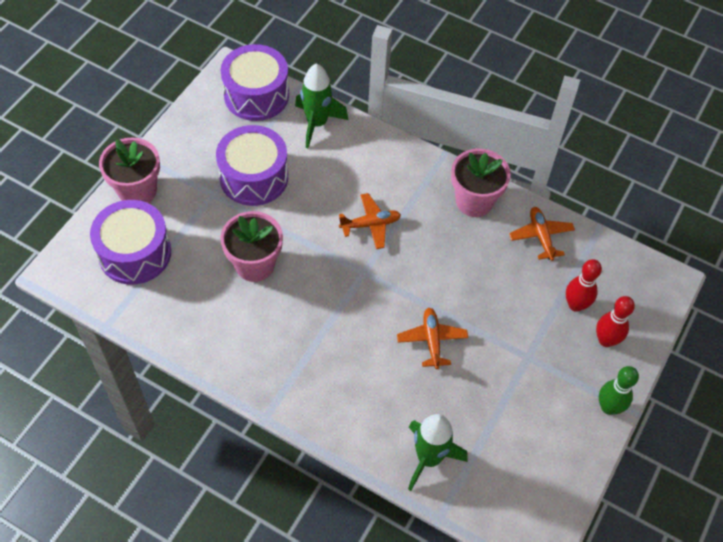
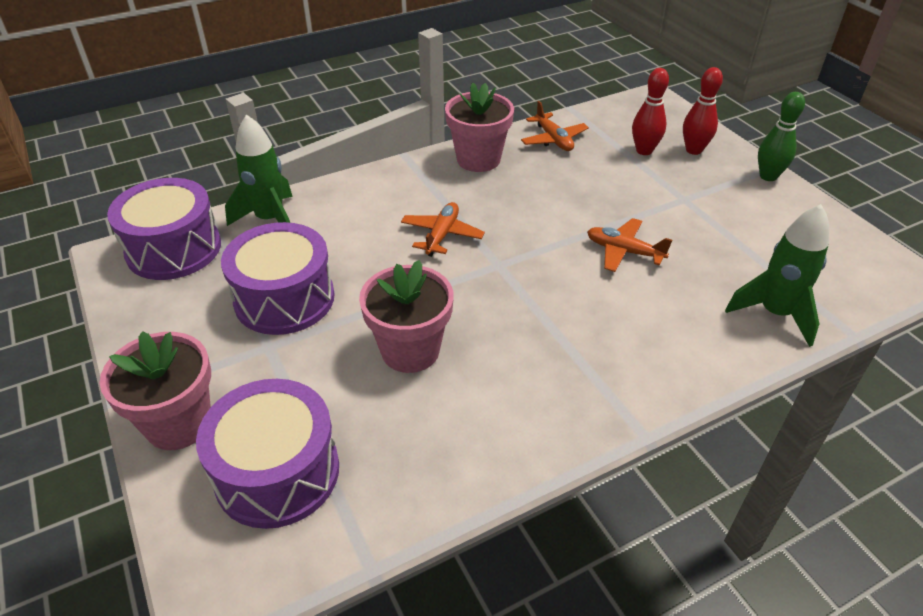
camera: 55 degrees left, 15 degrees down
orange plane [509,207,575,261] -> orange plane turned 135 degrees counterclockwise [521,101,589,151]

